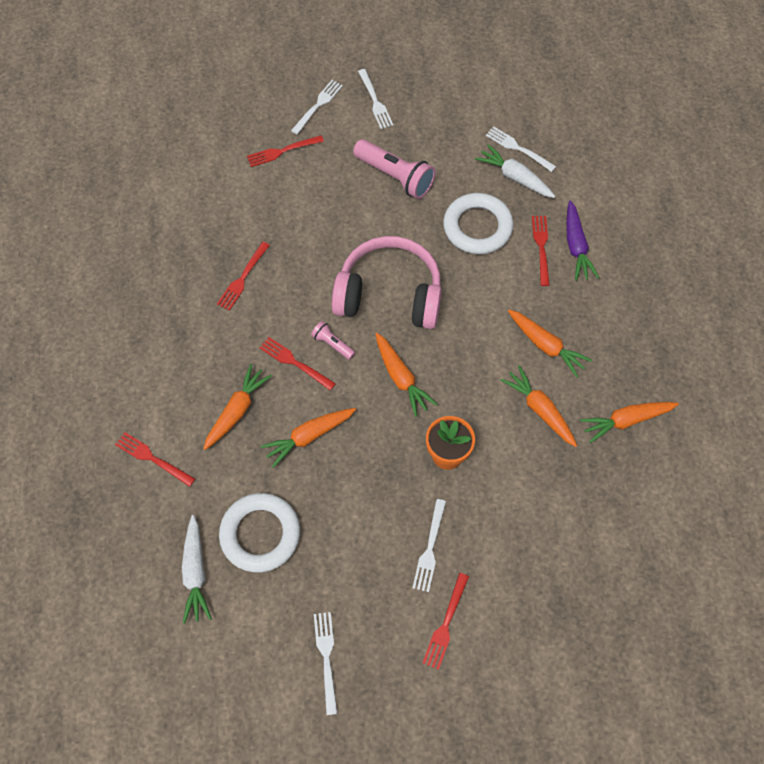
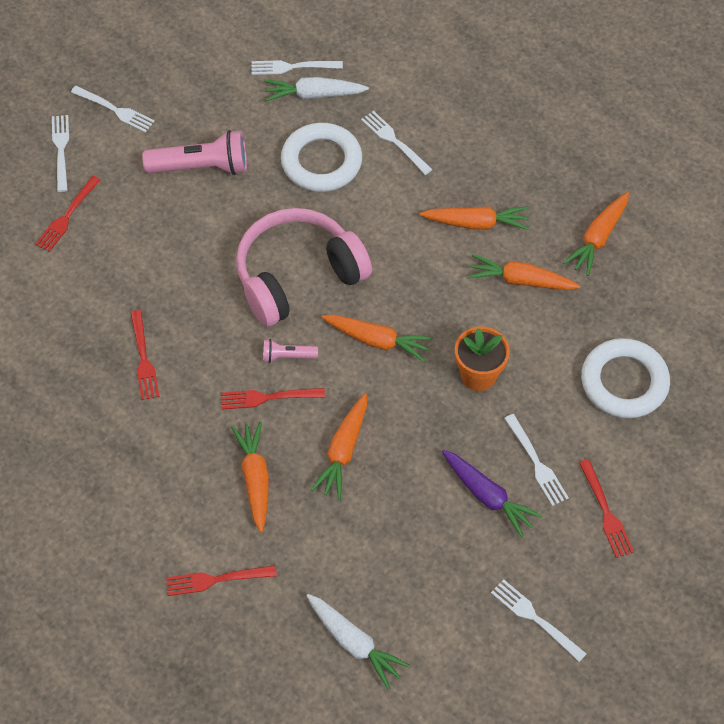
camera: 40 degrees left, 5 degrees down
white ring [219,493,300,572] -> white ring moved to [581,338,670,418]
red fork [532,216,550,286] -> white fork [361,111,433,175]
purple carrot [566,201,599,281] -> purple carrot moved to [442,450,542,538]

